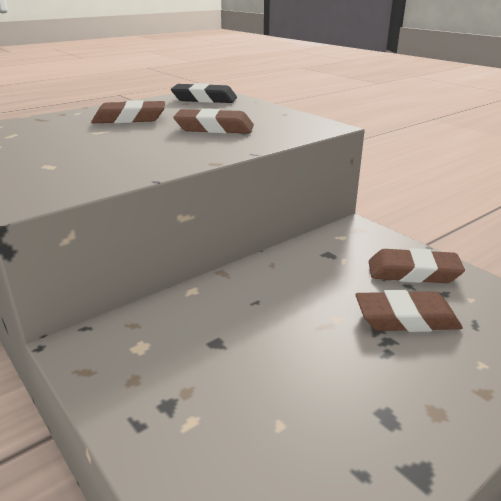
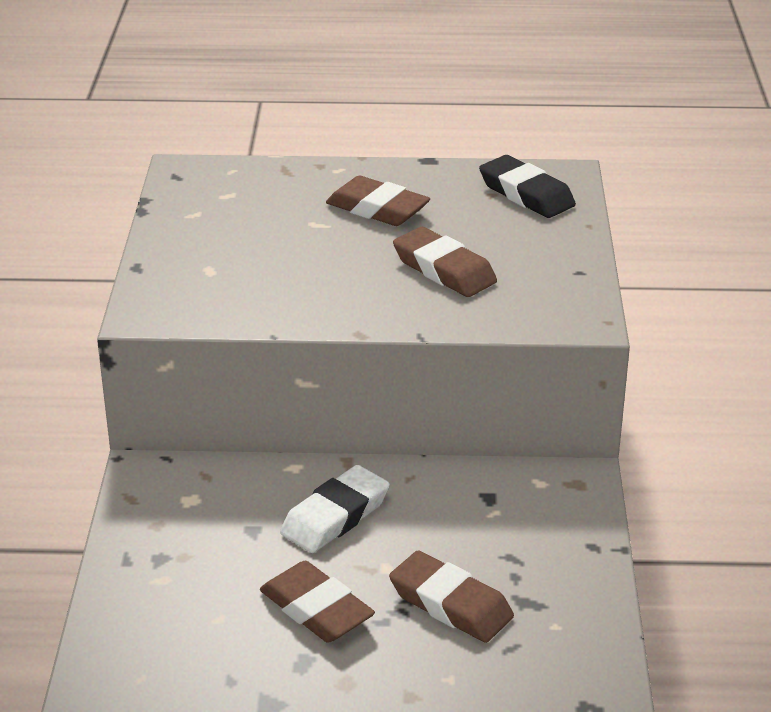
camera: 40 degrees right, 5 degrees up
brown eraser [369,248,465,283] -> brown eraser moved to [260,561,375,643]
none -> white eraser [280,465,390,553]

